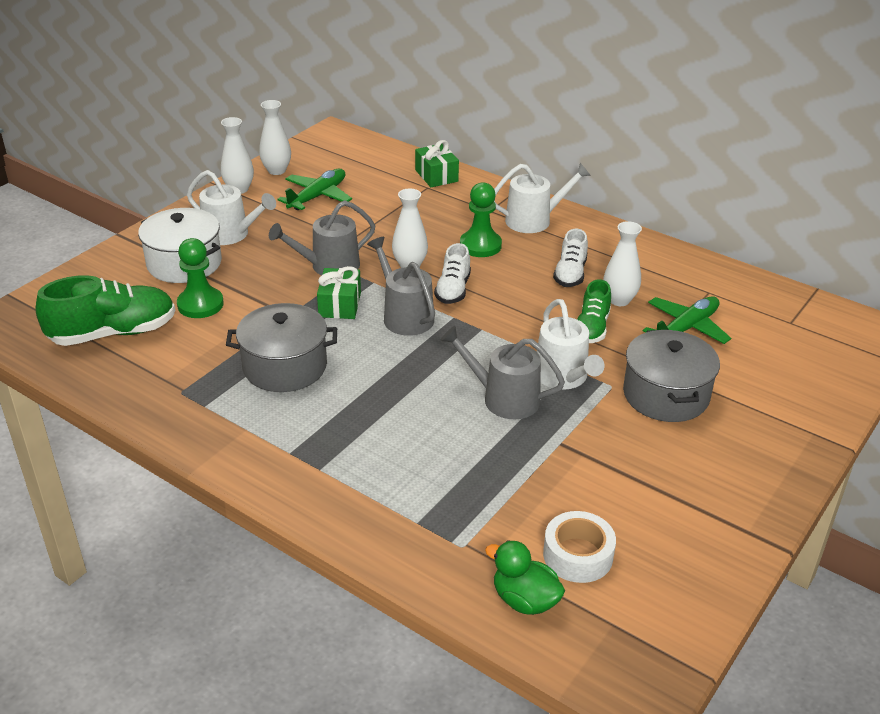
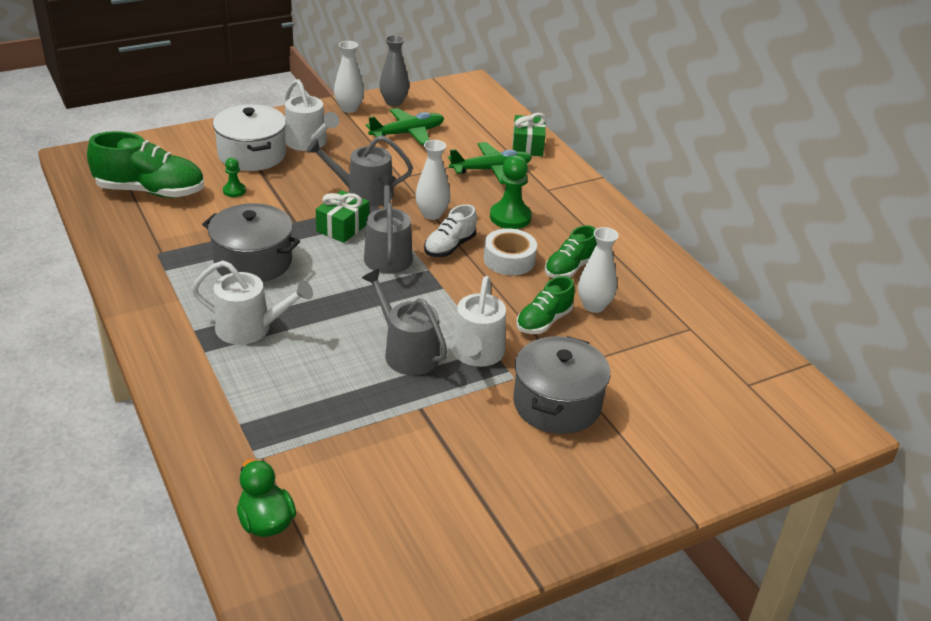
camera: 25 degrees right, 0 degrees up
green pawn [177,238,224,318] -> green pawn [223,158,246,197], size x0.54
white vase [259,100,291,175] -> grey vase [379,35,409,106]
white watering can [494,163,591,233] -> white watering can moved to [192,261,313,345]
white tape [543,511,616,583] -> white tape moved to [484,228,537,275]
white shoe [553,229,588,287] -> green shoe [545,225,597,278]
green plane [643,296,731,344] -> green plane moved to [448,142,532,184]

